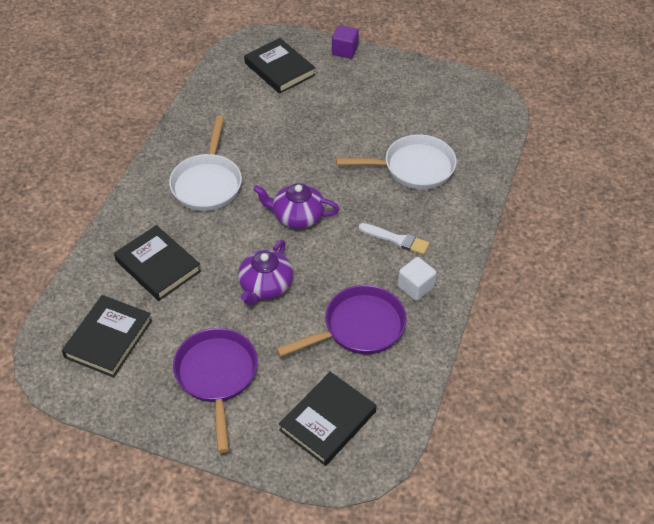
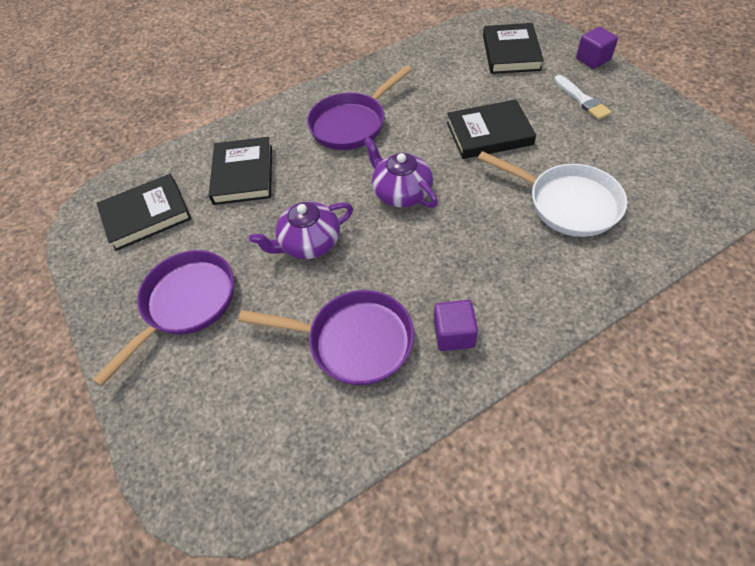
camera: 45 degrees right, 5 degrees up
white pan [169,116,242,211] -> purple pan [307,66,412,150]
black book [279,372,376,466] -> black book moved to [447,99,536,159]
white brush [359,223,429,255] -> white brush moved to [554,75,612,120]
white cube [398,257,437,301] -> purple cube [434,300,478,351]

